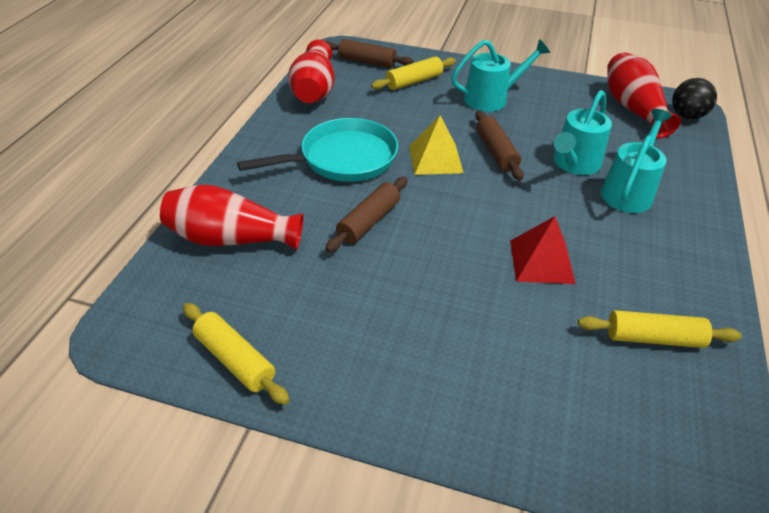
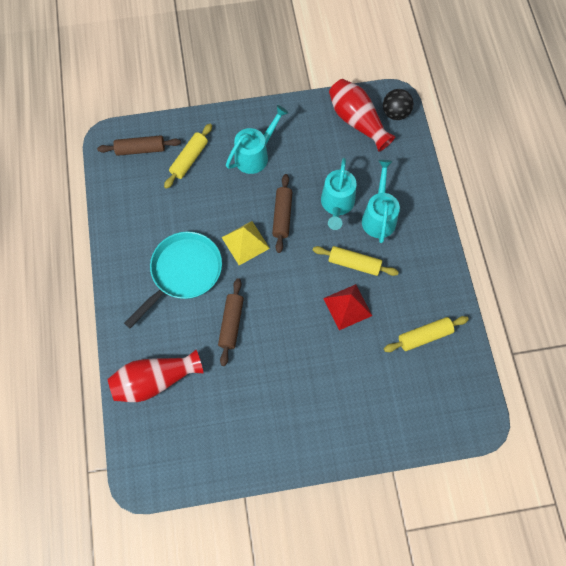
camera: 25 degrees left, 25 degrees up
yellow rolling pin [183,303,289,405] -> yellow rolling pin moved to [313,246,399,276]
red vase [288,40,334,103] -> none
brown rolling pin [475,110,524,180] -> brown rolling pin turned 45 degrees clockwise [272,174,292,253]

